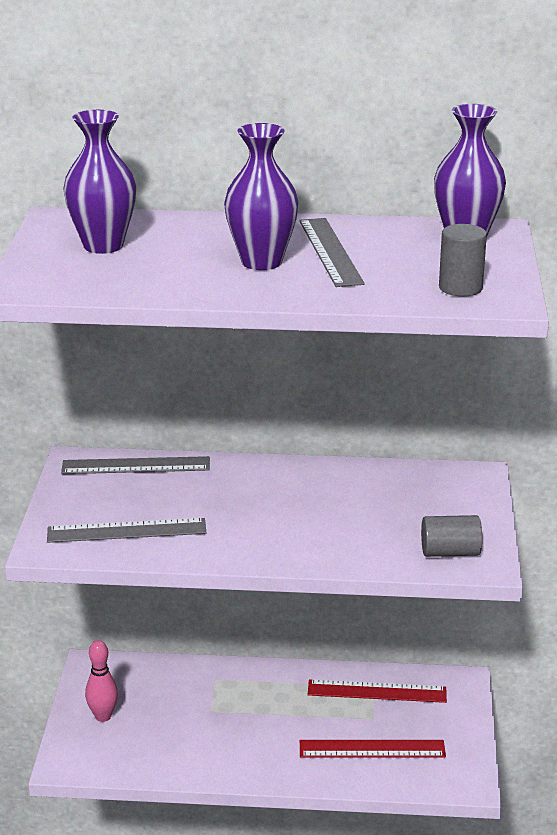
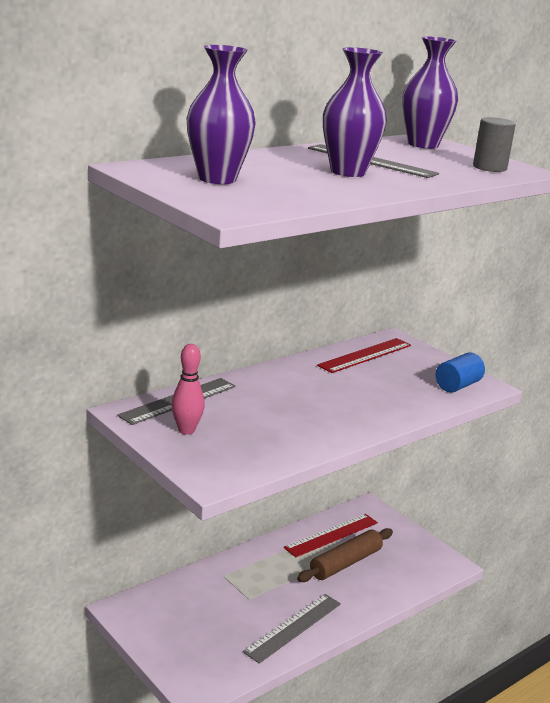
camera: 45 degrees left, 5 degrees down
grey ruler [47,518,206,543] -> grey ruler moved to [243,594,341,664]
pink bowling pin [85,640,118,722] -> pink bowling pin moved to [171,344,205,435]
red ruler [300,740,446,757] -> red ruler moved to [317,338,411,373]
grey cylinder [421,515,482,557] -> blue cylinder [436,352,485,392]
none -> brown rolling pin [297,528,393,582]

